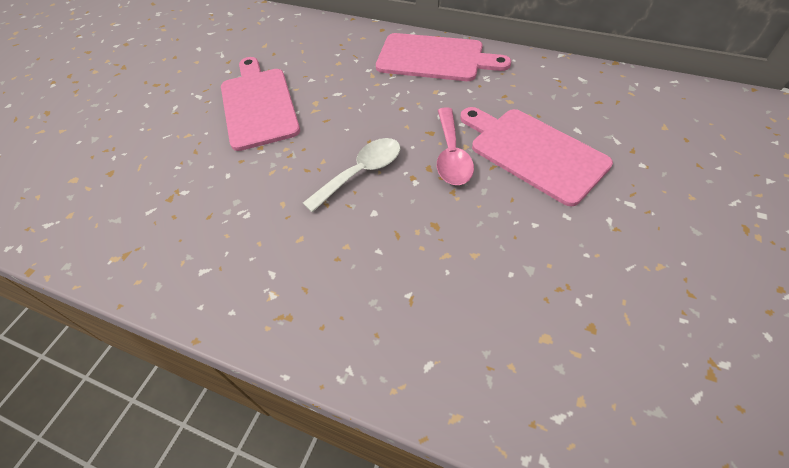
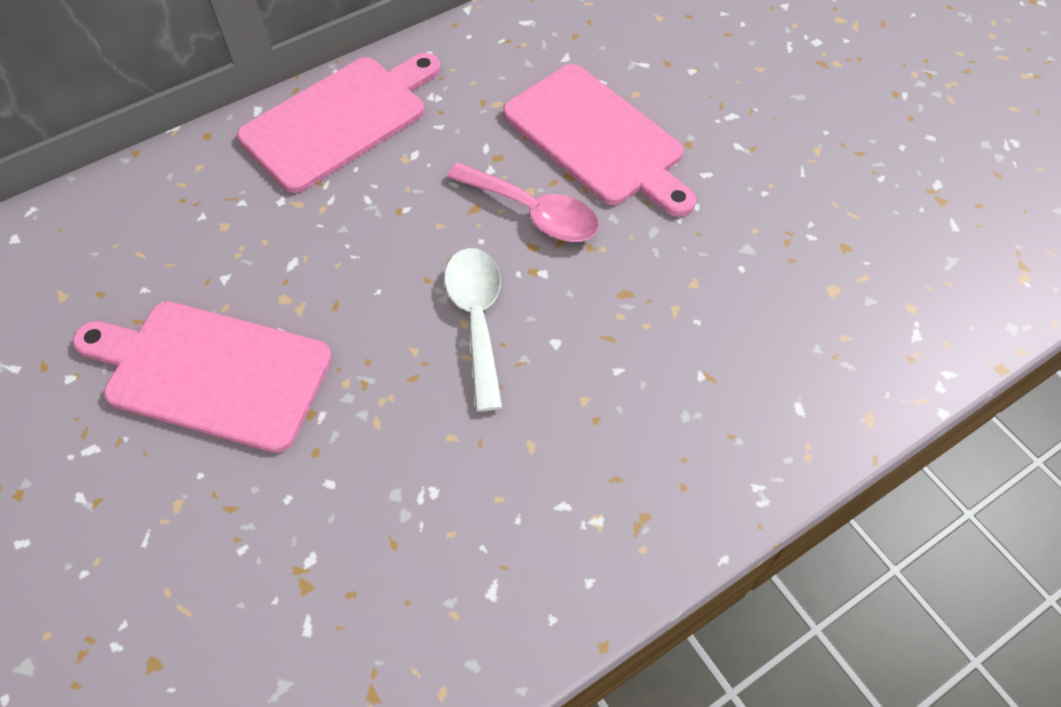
camera: 60 degrees left, 5 degrees up
pink cutting board [460,107,613,206] -> pink cutting board turned 120 degrees counterclockwise [503,64,696,217]

